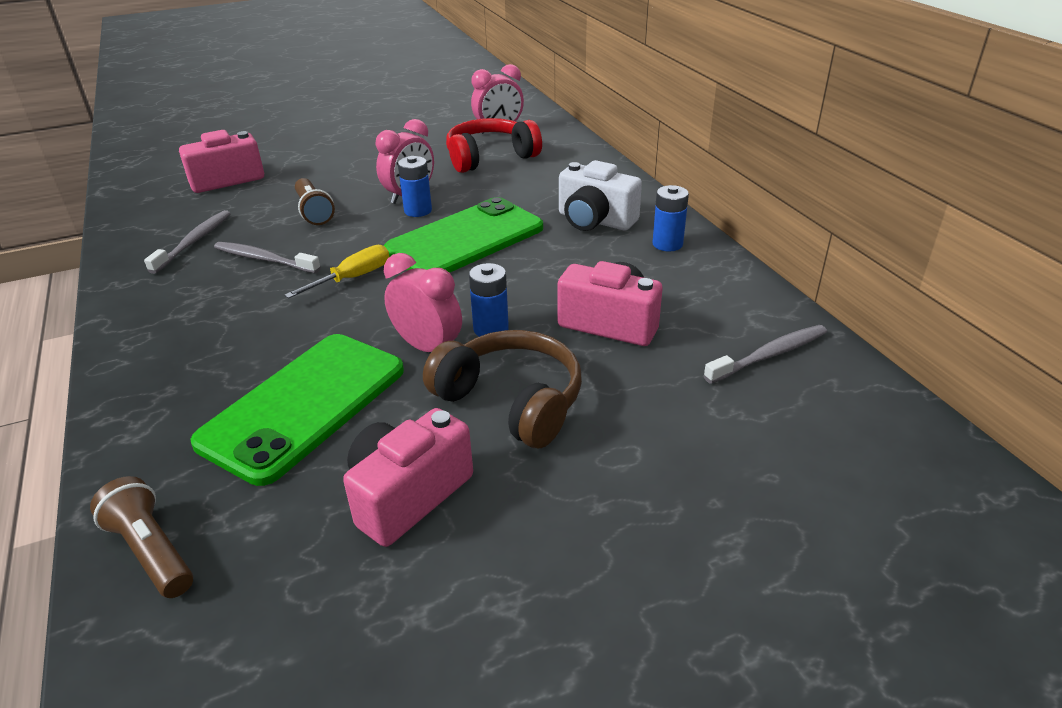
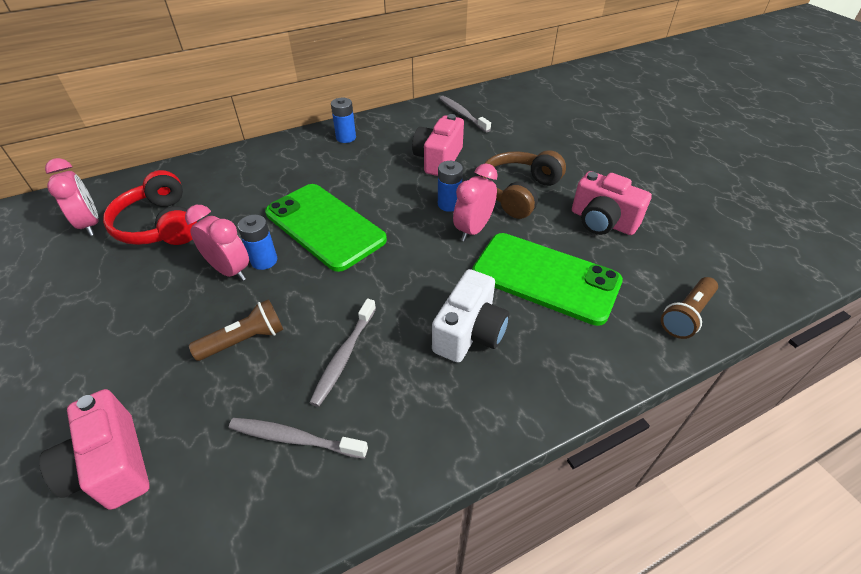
camera: 95 degrees left, 10 degrees up
yellow screwdriver [285,245,389,298] -> none
white camera [559,160,642,231] -> white camera moved to [432,269,509,363]

